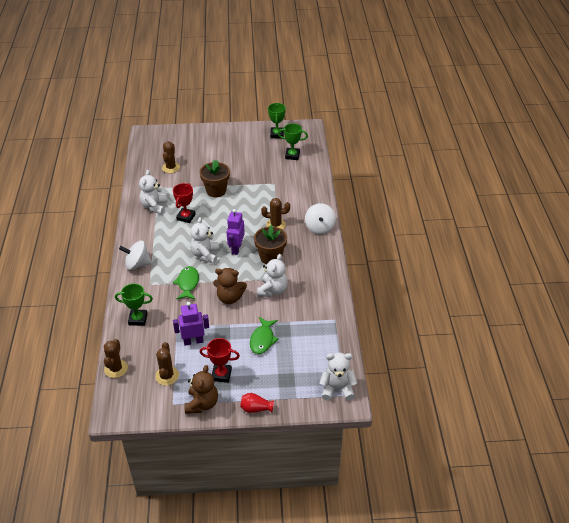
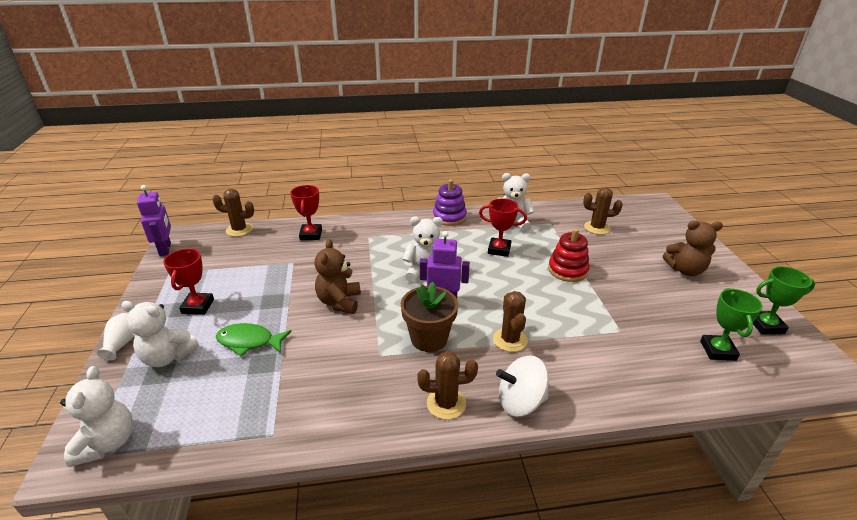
camera: 85 degrees right, 10 degrees down
green trophy [115,283,153,326] -> red trophy [290,185,322,240]
white spinning top [119,241,152,270] -> none
brown cactus [155,342,179,385] -> brown cactus moved to [417,351,478,420]
green fish [173,266,199,300] -> none
purple robot [173,302,209,345] -> purple robot moved to [137,185,171,256]
brown teddy bear [184,365,218,414] -> brown teddy bear moved to [663,220,723,276]
brown flower pot [200,160,230,197] -> red stacking toy [548,229,589,282]
red vase [240,393,274,413] -> white vase [97,313,134,360]
white teddy bear [257,254,288,297] -> white teddy bear moved to [122,301,199,367]
none -> purple stacking toy [433,179,467,226]

